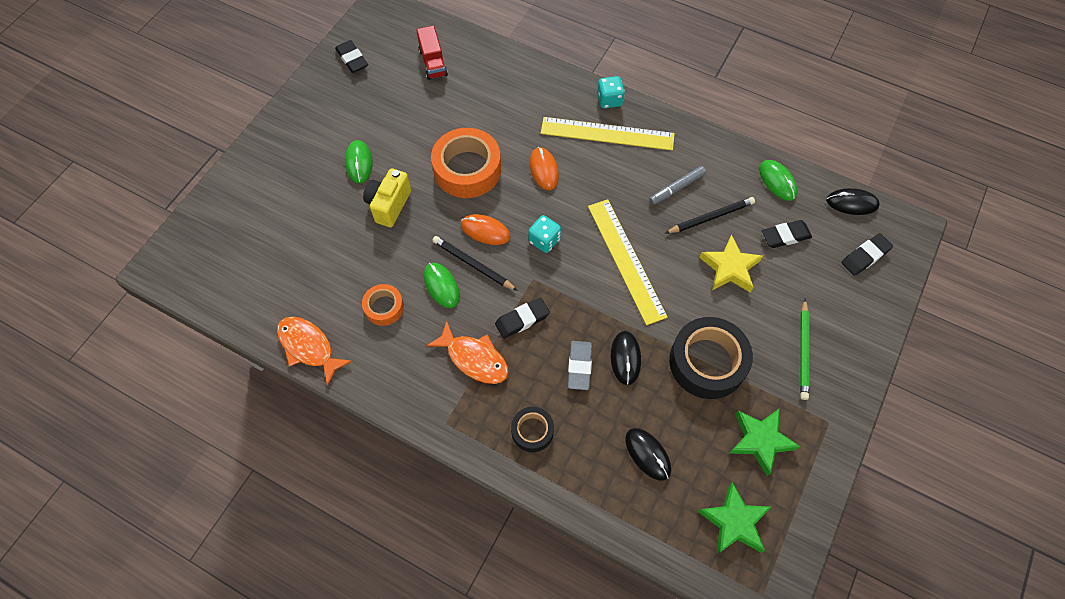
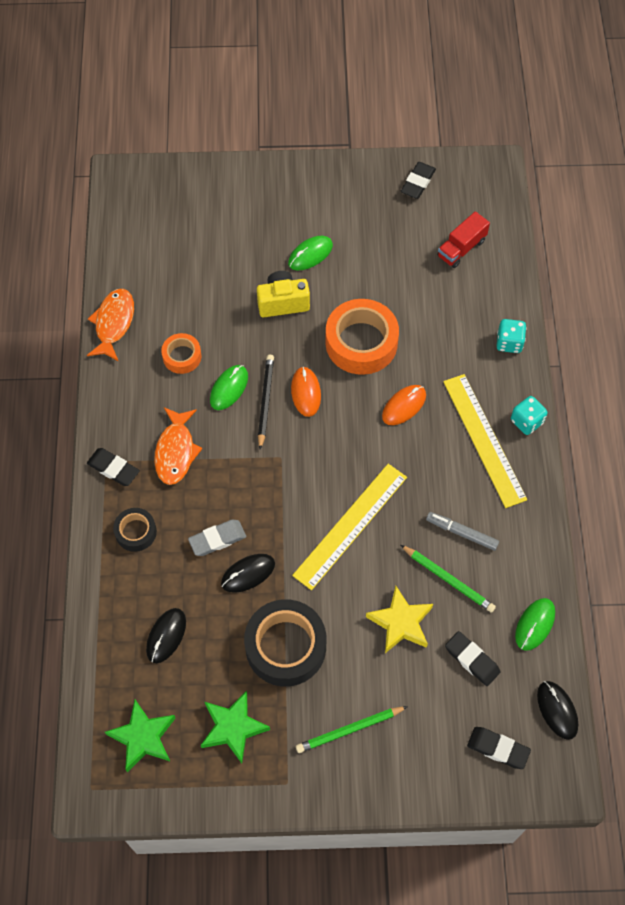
camera: 60 degrees right, 0 degrees up
black eraser [495,298,550,339] -> black eraser moved to [87,448,140,486]
turquoise dice [528,215,561,253] -> turquoise dice moved to [497,319,527,353]
black pencil [665,197,755,233] -> green pencil [401,545,496,613]

